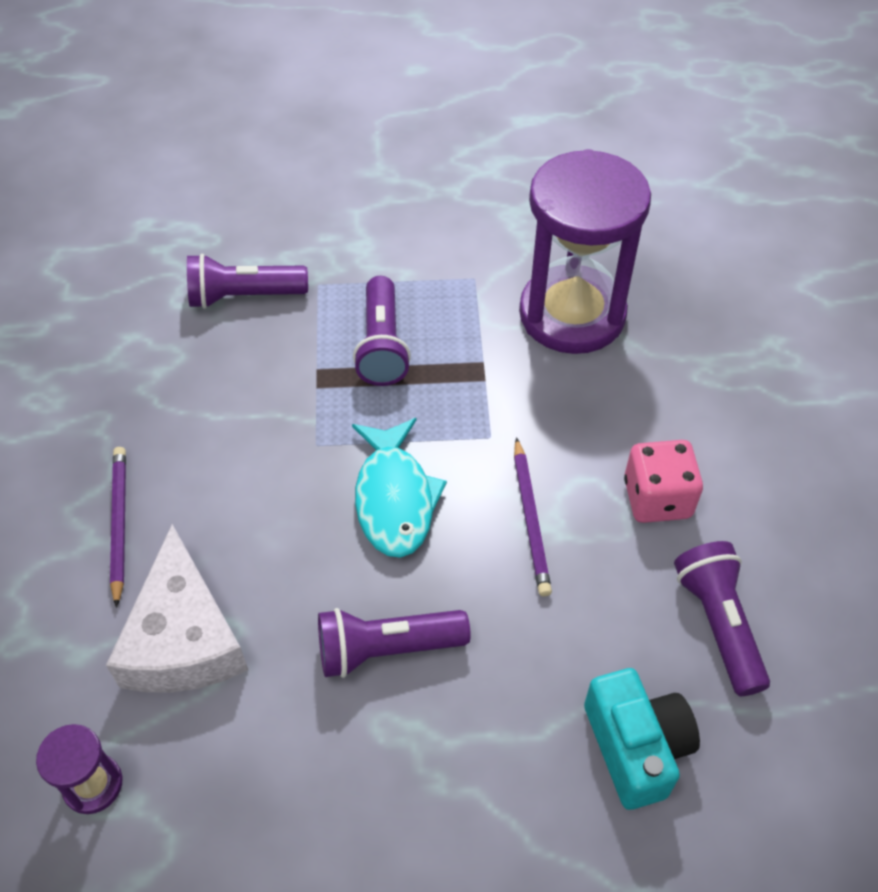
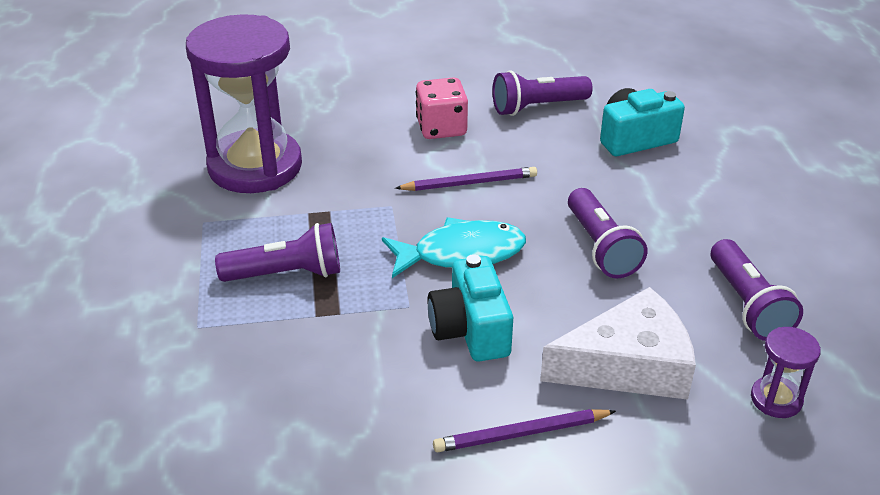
camera: 95 degrees left, 15 degrees down
purple flashlight [187,254,308,309] -> purple flashlight moved to [711,239,803,341]
none -> turquoise camera [427,254,513,362]

